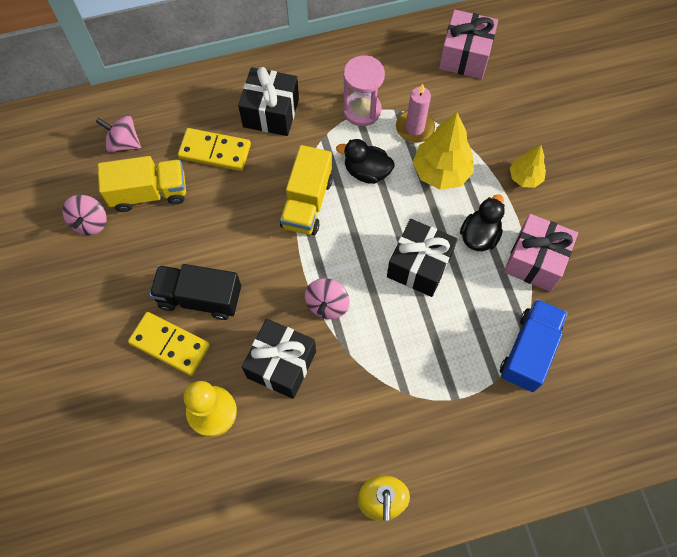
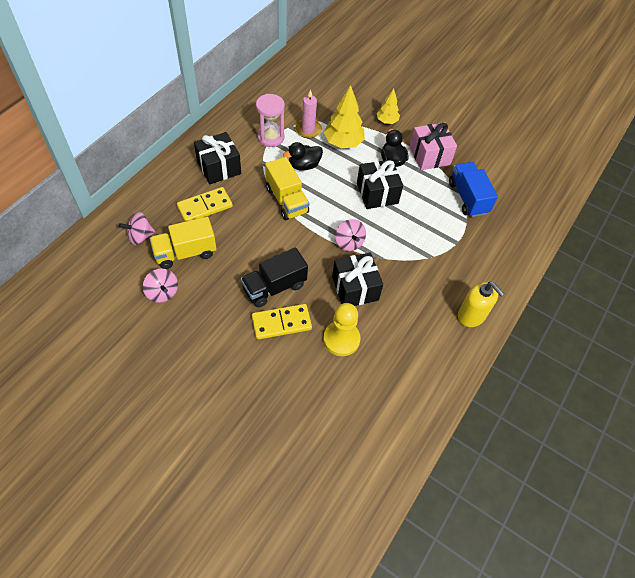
camera: 45 degrees left, 10 degrees down
yellow truck [98,156,186,212] -> yellow truck turned 150 degrees counterclockwise [149,217,217,269]
pink gift [439,10,498,79] -> none

